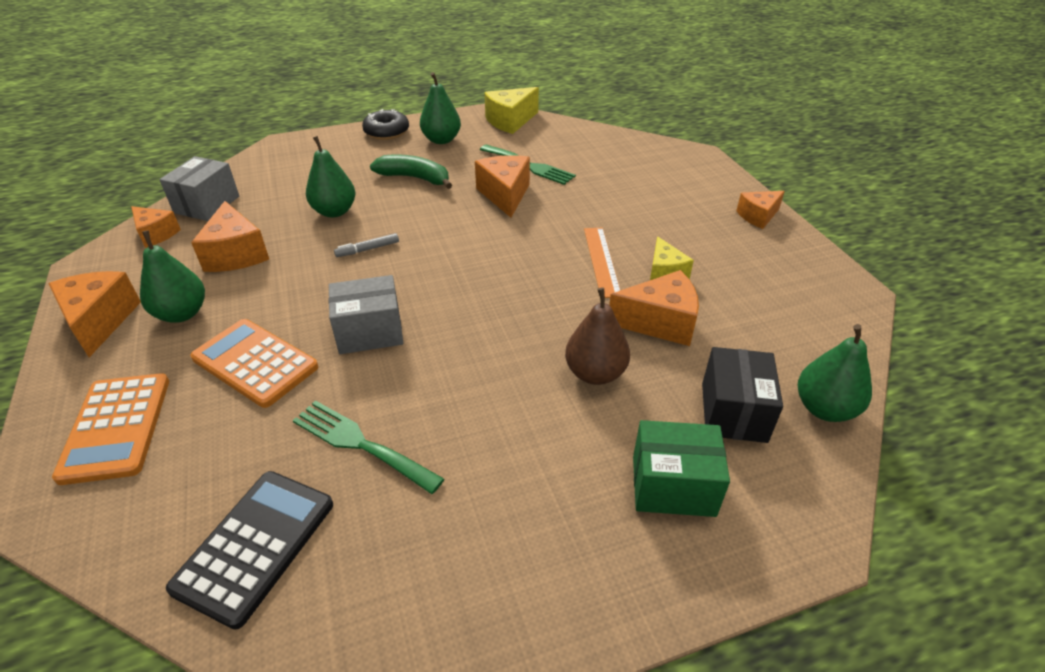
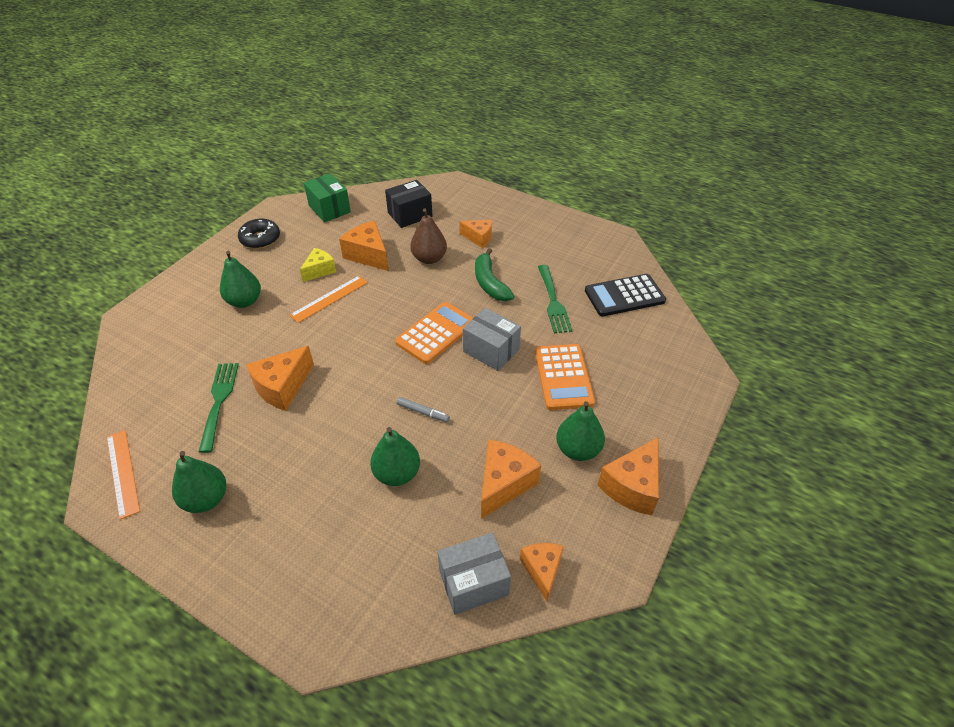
camera: 130 degrees left, 5 degrees up
orange calculator [52,373,169,485] -> orange calculator moved to [395,302,473,364]
black donut [362,109,409,140] -> black donut moved to [238,219,280,249]
green banana [370,155,452,189] -> green banana moved to [475,248,515,301]
yellow cheese [484,87,539,134] -> orange ruler [107,430,140,519]
green box [633,420,730,517] -> green box moved to [304,173,351,222]
orange cheese [736,191,785,229] -> orange cheese moved to [459,220,492,248]
green pear [798,324,872,422] -> green pear moved to [220,251,261,308]

